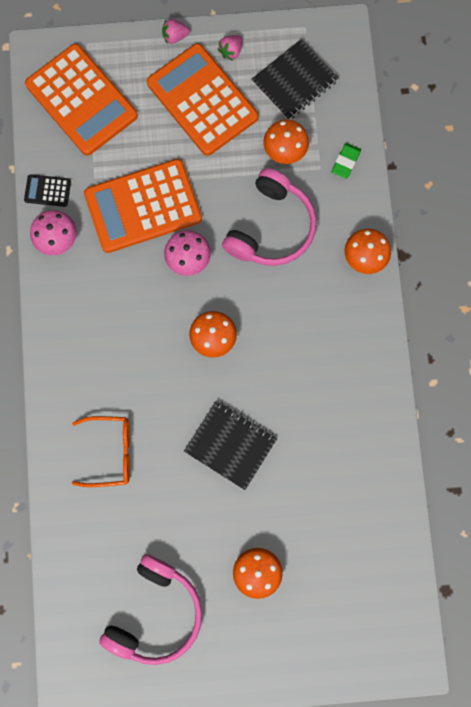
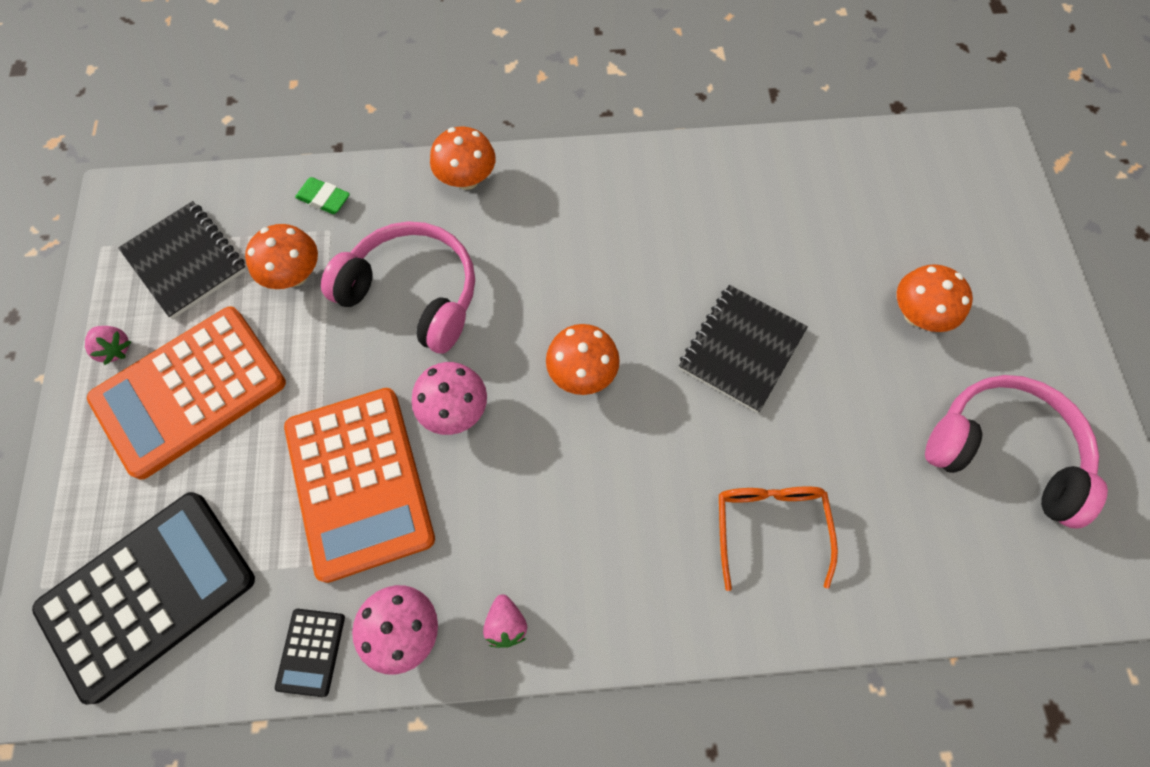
camera: 90 degrees left, 10 degrees down
orange calculator [25,44,138,156] -> black calculator [32,492,255,705]
pink strawberry [162,19,190,44] -> pink strawberry moved to [483,594,527,648]

